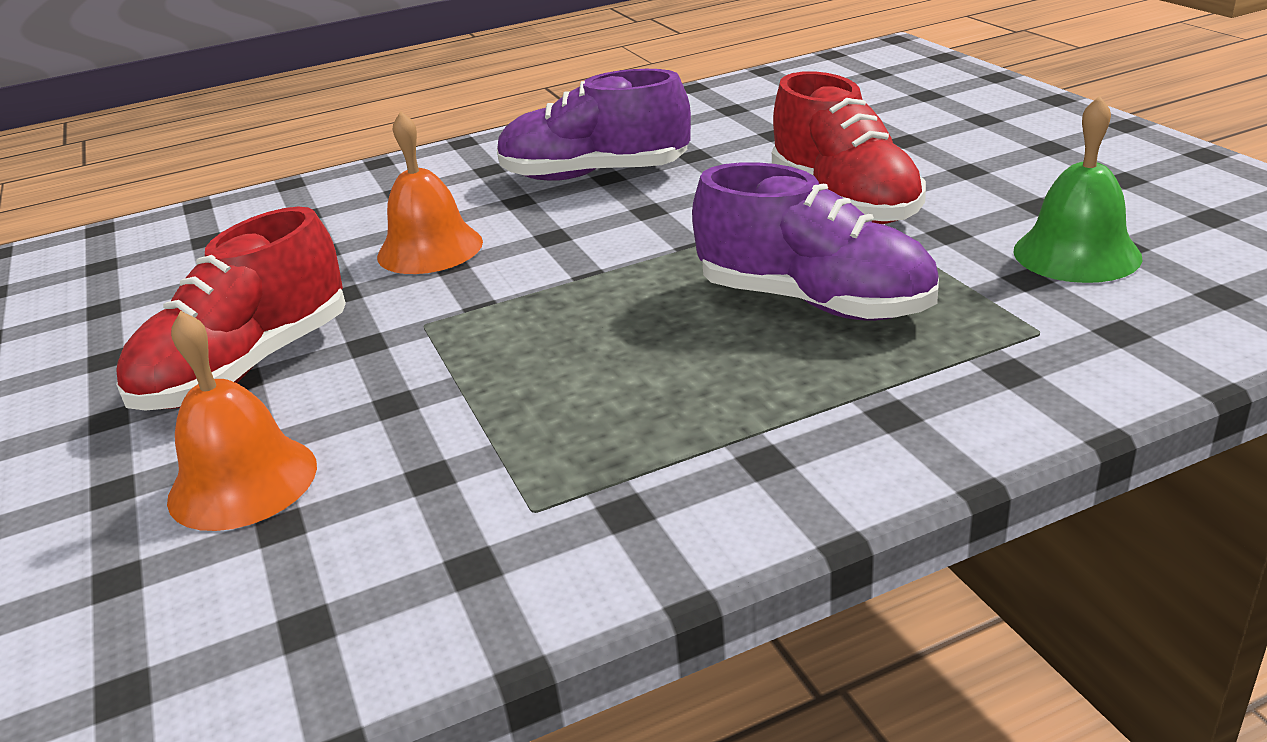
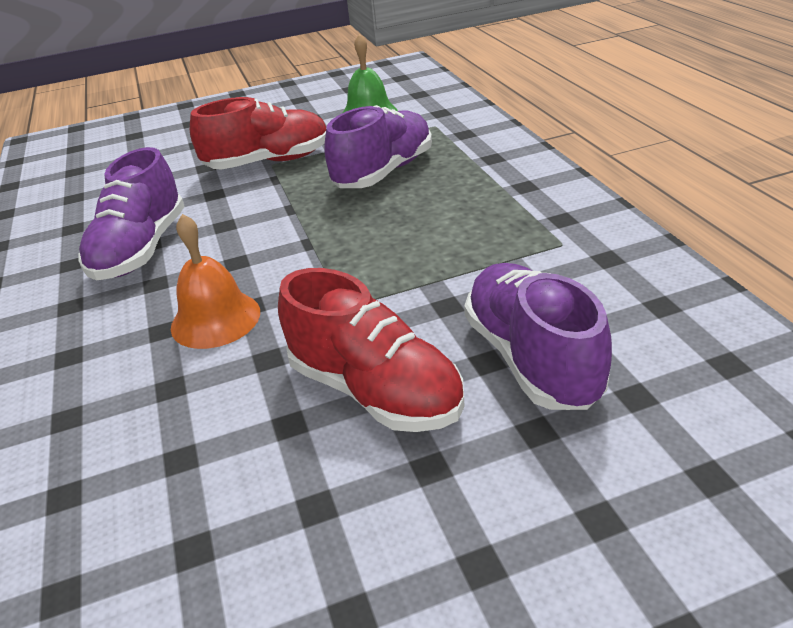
camera: 85 degrees left, 5 degrees up
orange bell [167,311,317,531] -> purple shoe [464,263,612,410]

